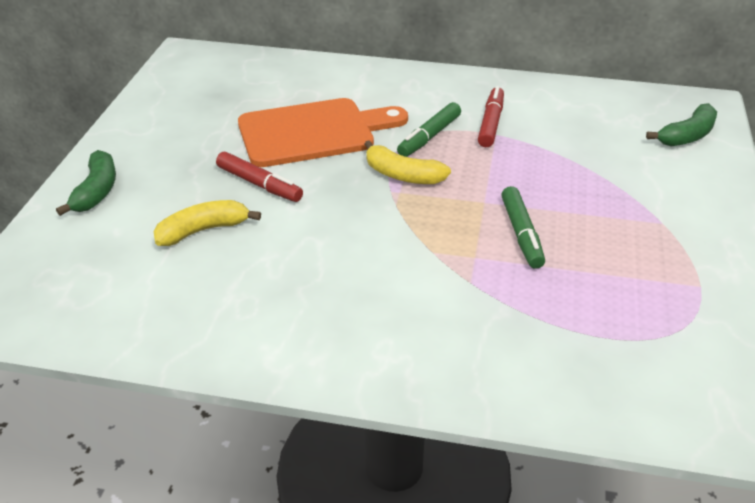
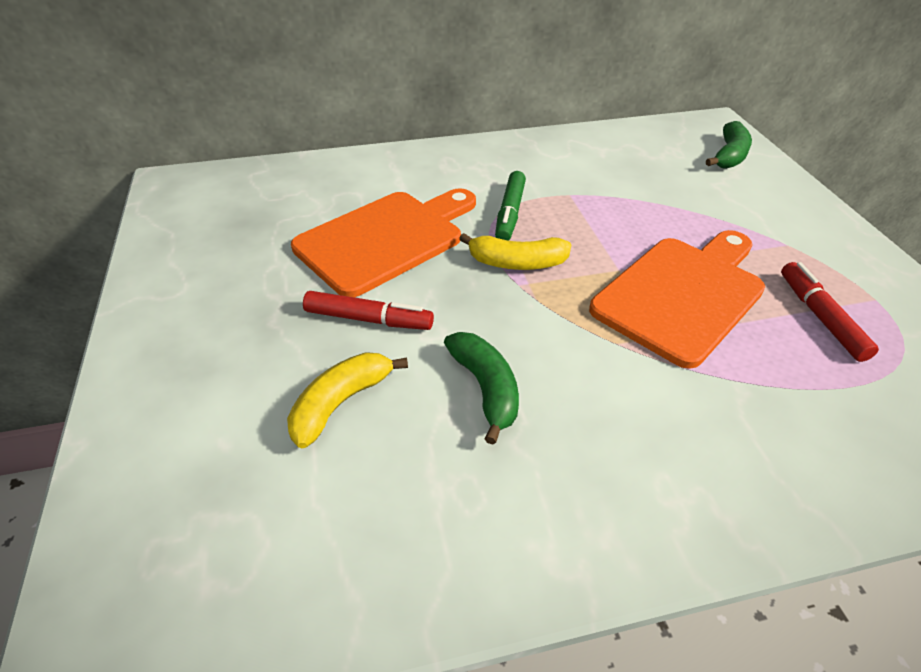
camera: 25 degrees left, 5 degrees up
green banana [56,150,116,216] -> green banana moved to [444,332,519,444]
red marker [478,86,504,147] -> red marker moved to [781,262,879,362]
green marker [501,186,545,269] -> orange cutting board [589,230,765,369]

